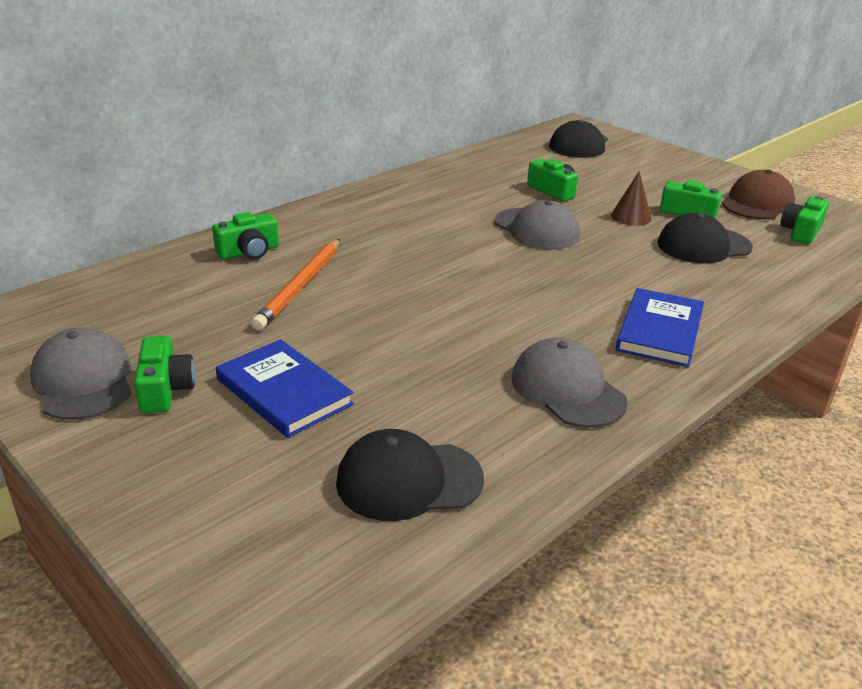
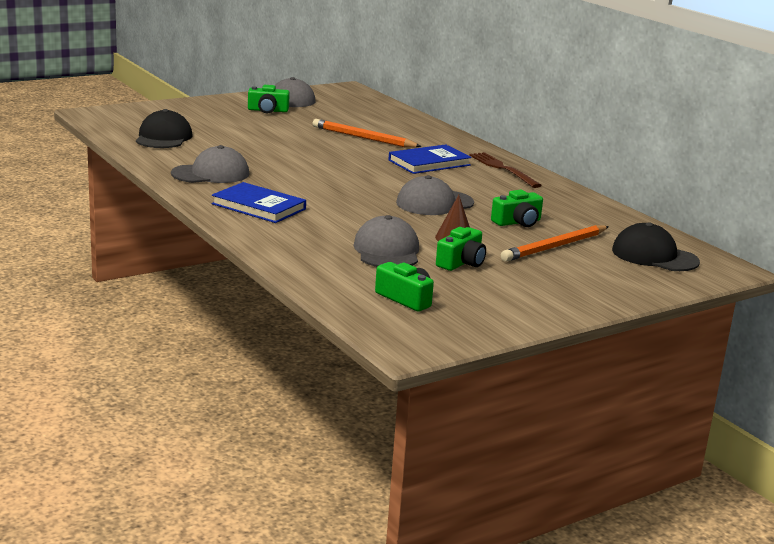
camera: 100 degrees right, 10 degrees down
green camera [212,212,279,259] -> none
blue book [216,339,354,438] -> blue book moved to [388,144,471,174]
black cap [657,213,753,263] -> grey cap [353,215,419,267]
brown cap [722,169,795,220] -> none
none -> brown fork [469,152,542,188]
none -> orange pencil [501,225,609,262]

